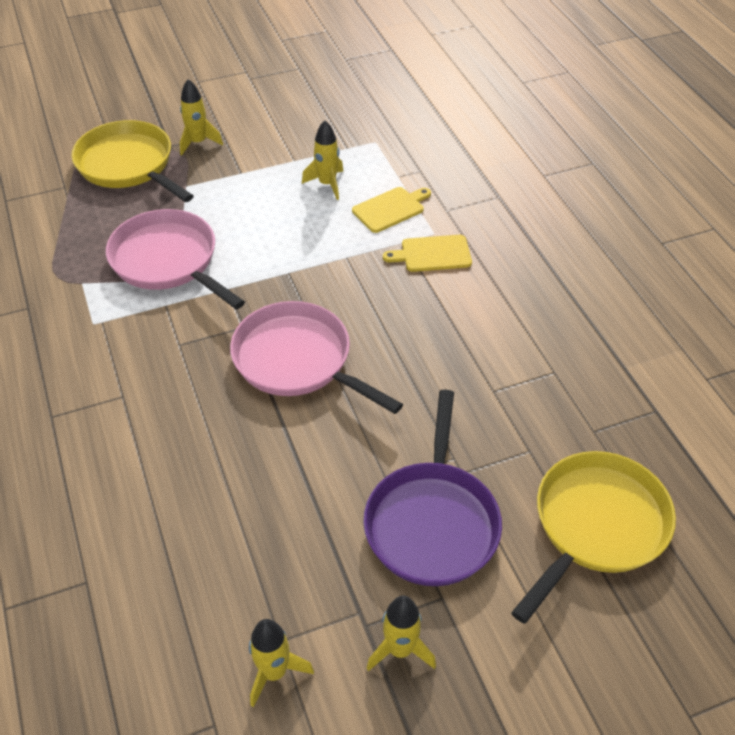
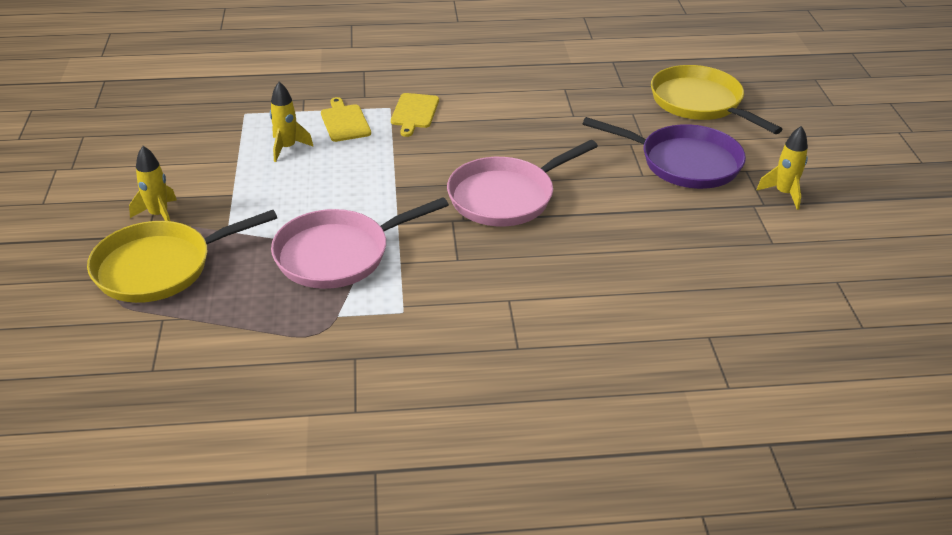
camera: 75 degrees left, 10 degrees down
yellow rocket [249,619,314,707] -> none

